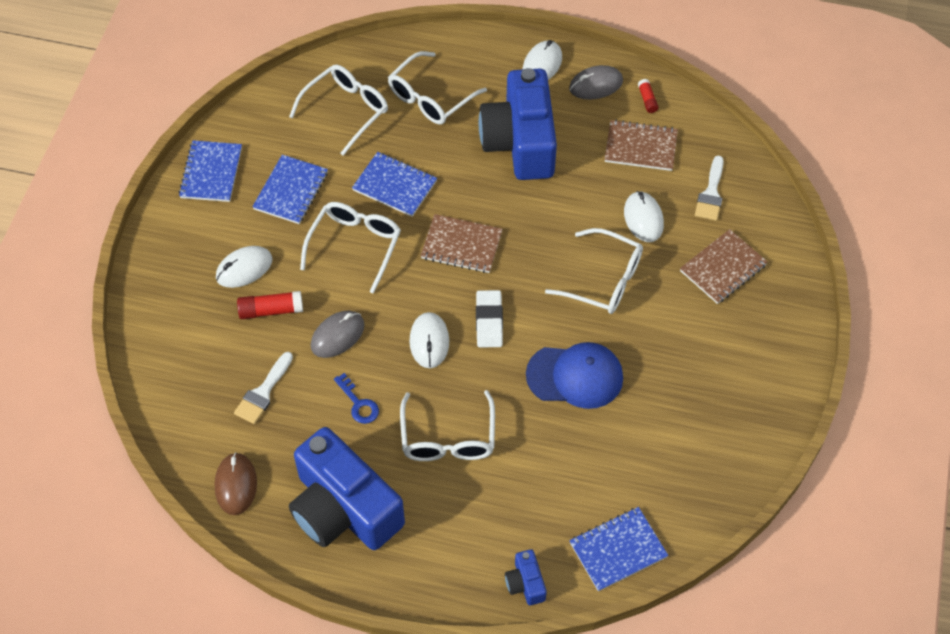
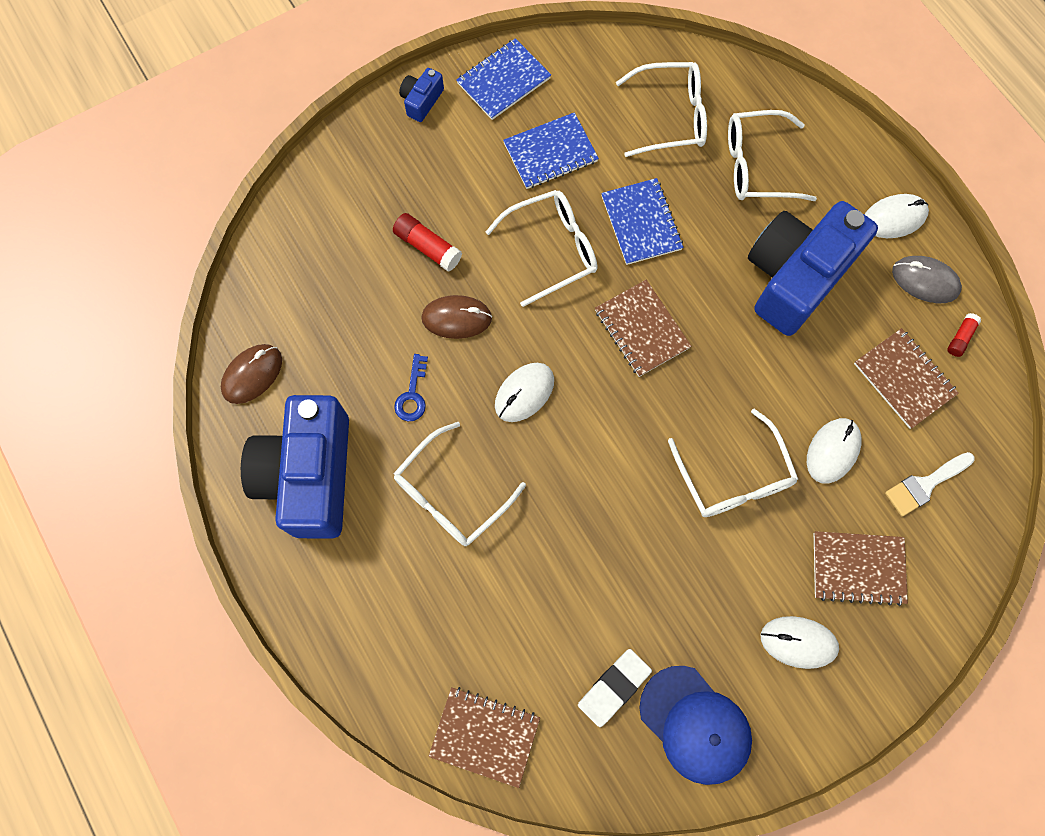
camera: 45 degrees right, 15 degrees up
white mouse [216,246,272,288] -> white mouse moved to [761,616,839,669]
white brush [234,352,293,424] -> none
grey mouse [311,311,365,358] -> brown mouse [421,295,492,339]
white eraser [476,290,503,347] -> white eraser moved to [578,649,652,727]
blue camera [505,549,547,605] -> blue camera moved to [399,68,444,122]
blue cap [526,342,623,409] -> blue cap moved to [639,666,752,785]
blue notebook [569,507,668,592] -> brown notebook [428,687,540,788]

